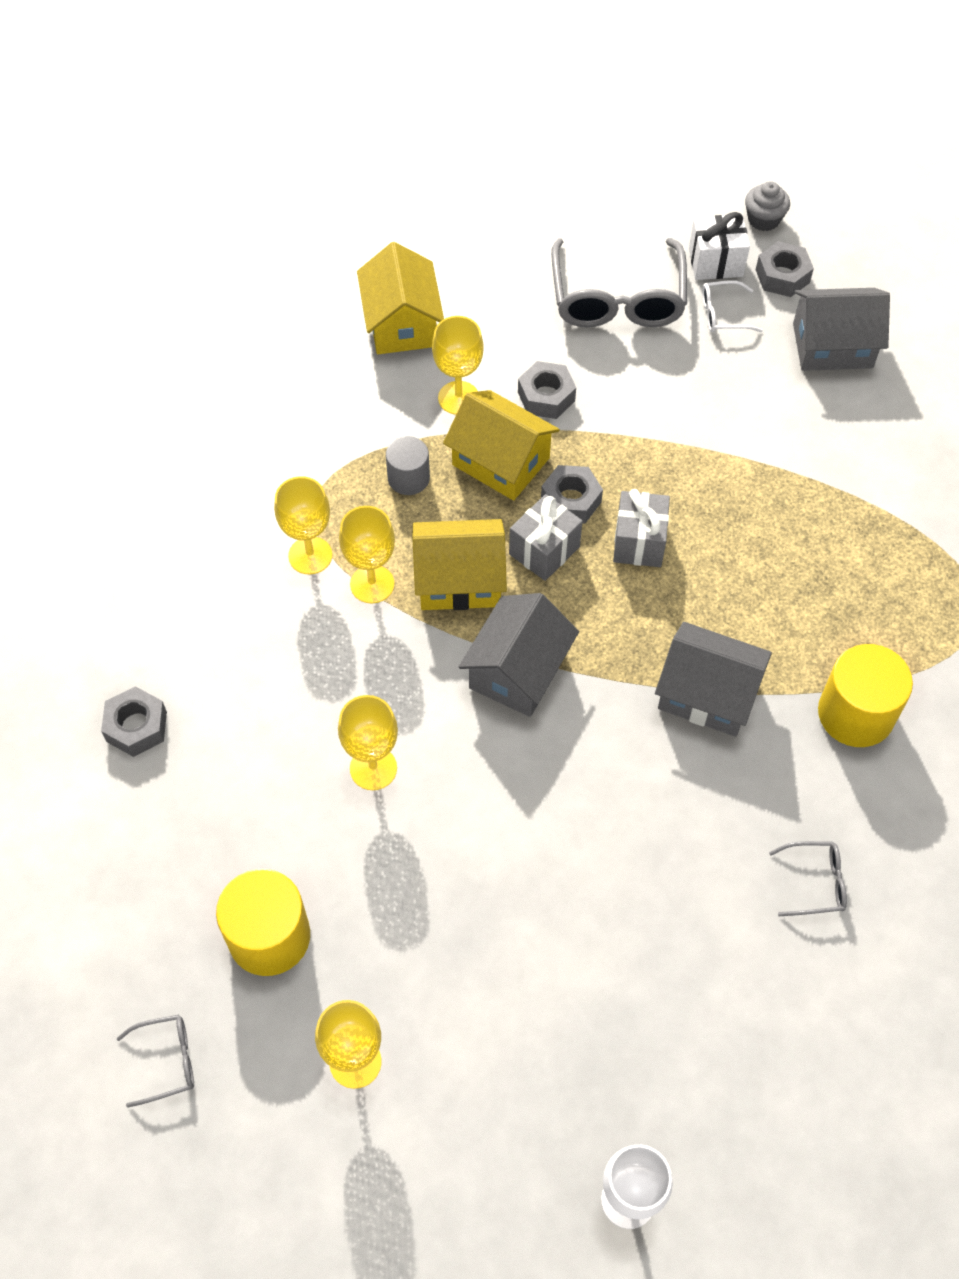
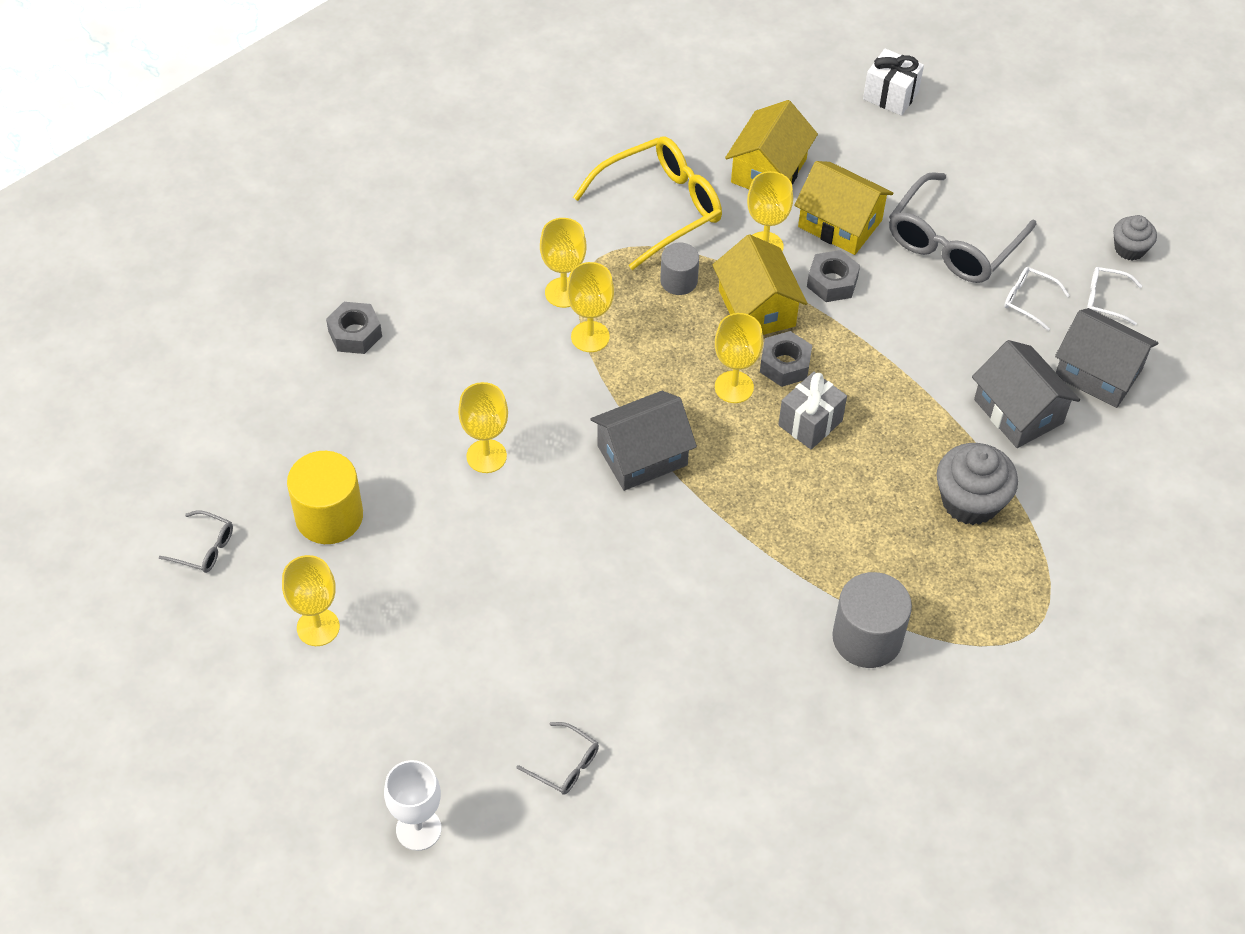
camera: 35 degrees right, 5 degrees down
yellow house [412,519,507,610] -> yellow house moved to [794,161,894,255]
grey gift [509,494,583,581] -> yellow goblet [715,313,763,403]
grey house [655,622,772,737] -> grey house moved to [972,340,1080,448]
white gift [689,212,750,280] -> white gift moved to [863,48,924,116]
grey nut [756,241,814,297] -> white glasses [1087,267,1142,325]
grey glasses [769,841,847,916] -> grey glasses moved to [517,722,599,795]
yellow cylinder [818,644,913,747] -> grey cylinder [832,572,912,668]
none -> yellow glasses [573,137,722,270]
none -> grey cupcake [937,443,1018,525]

